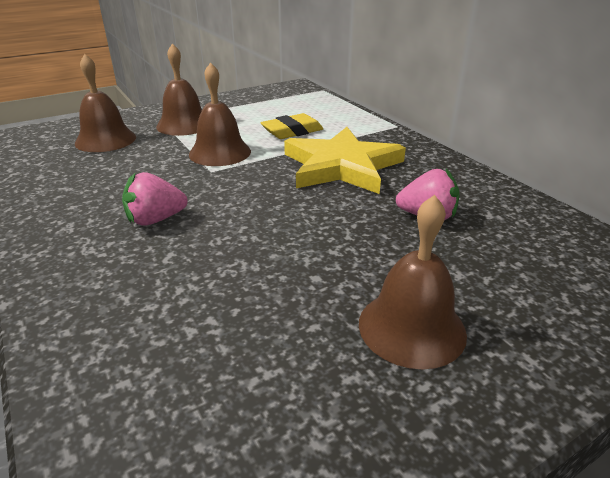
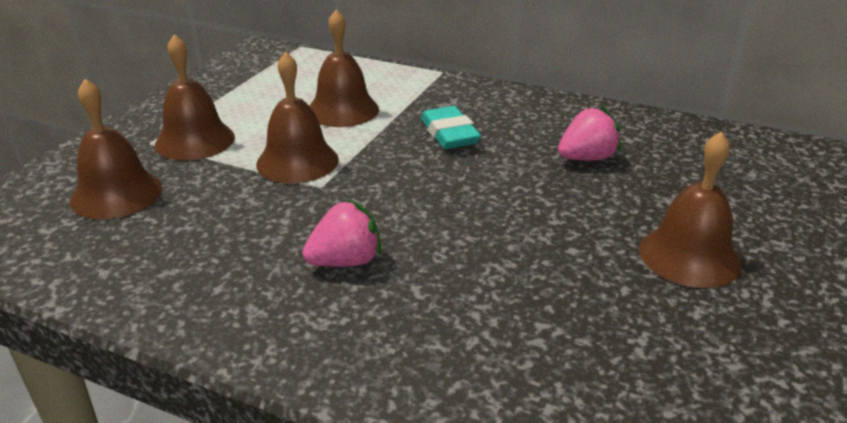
camera: 35 degrees left, 0 degrees up
pink strawberry [122,172,188,226] -> pink strawberry turned 150 degrees counterclockwise [302,199,381,267]
yellow eraser [261,113,323,139] -> brown bell [310,9,379,127]
yellow star [284,127,406,194] -> turquoise eraser [421,106,481,149]

